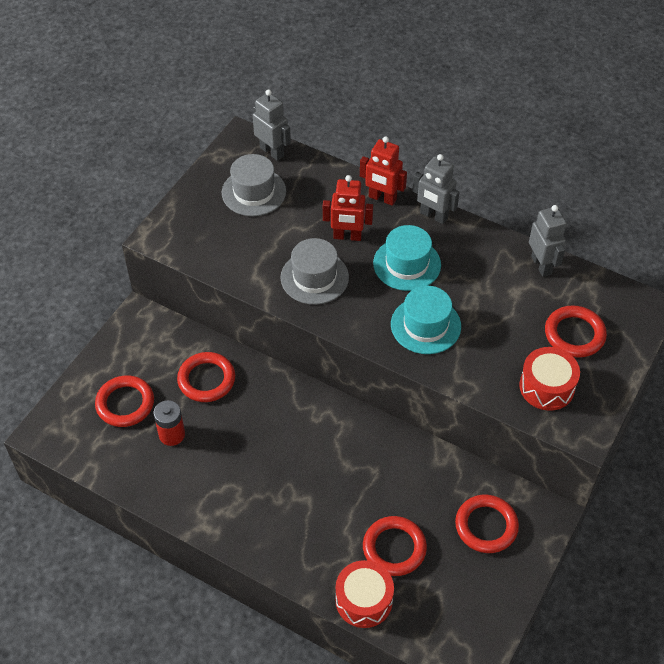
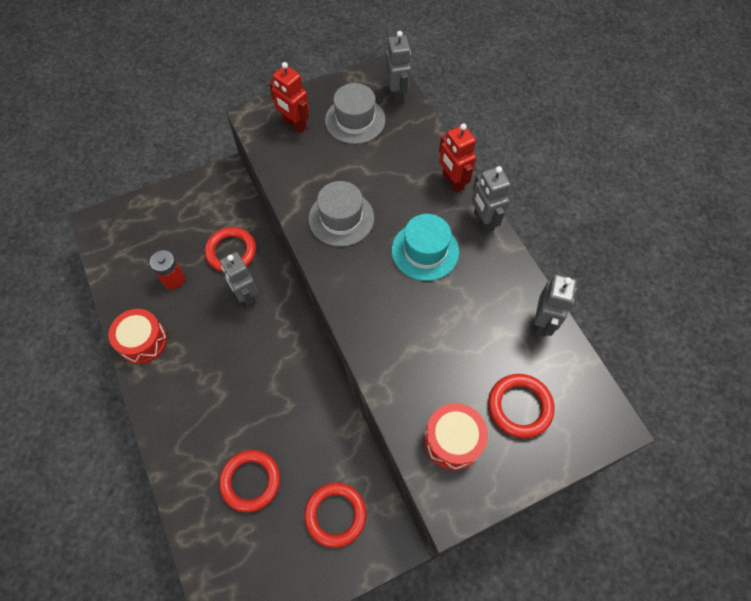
camera: 35 degrees right, 10 degrees up
red ring [95,375,154,427] -> none
red robot [323,175,373,241] -> red robot moved to [269,62,309,133]
red drum [335,560,394,628] -> red drum moved to [108,309,167,364]
turquoise hat [391,286,461,354] -> none
none -> grey robot [220,252,258,307]

